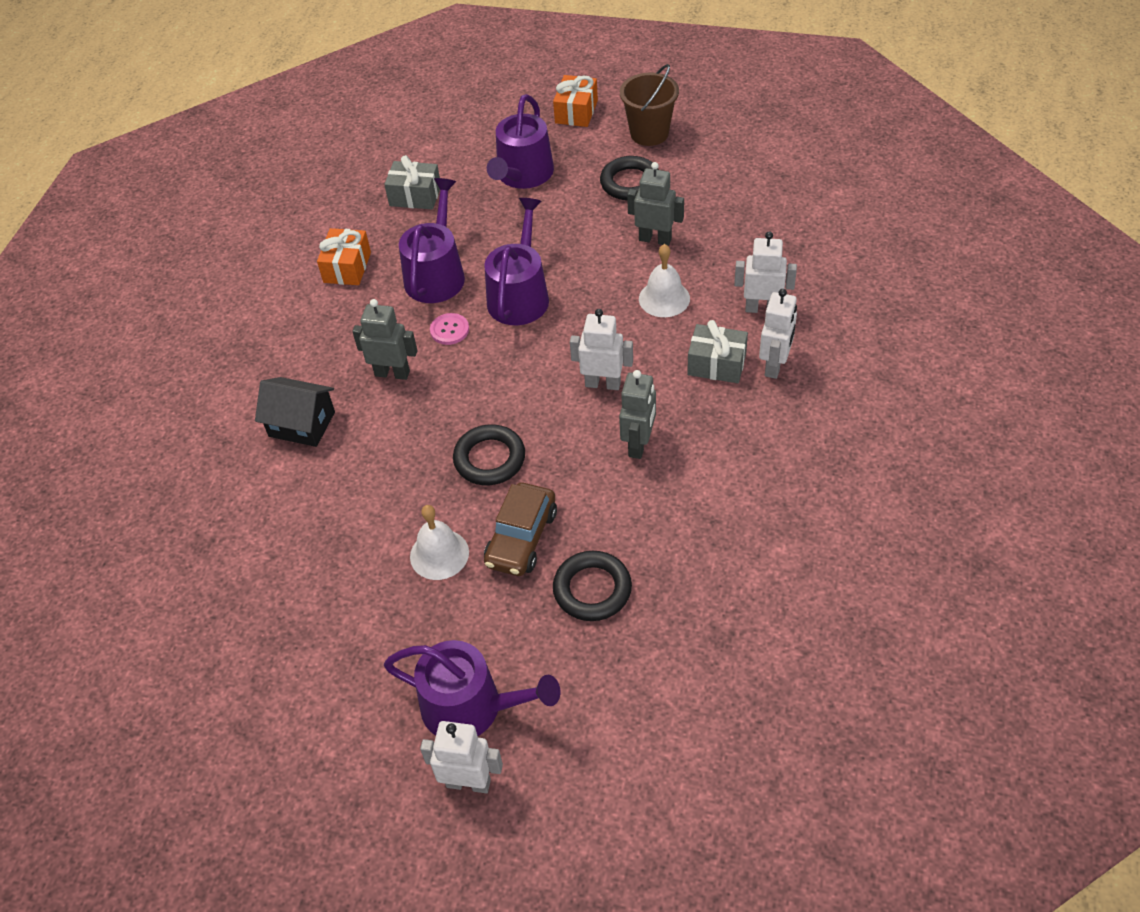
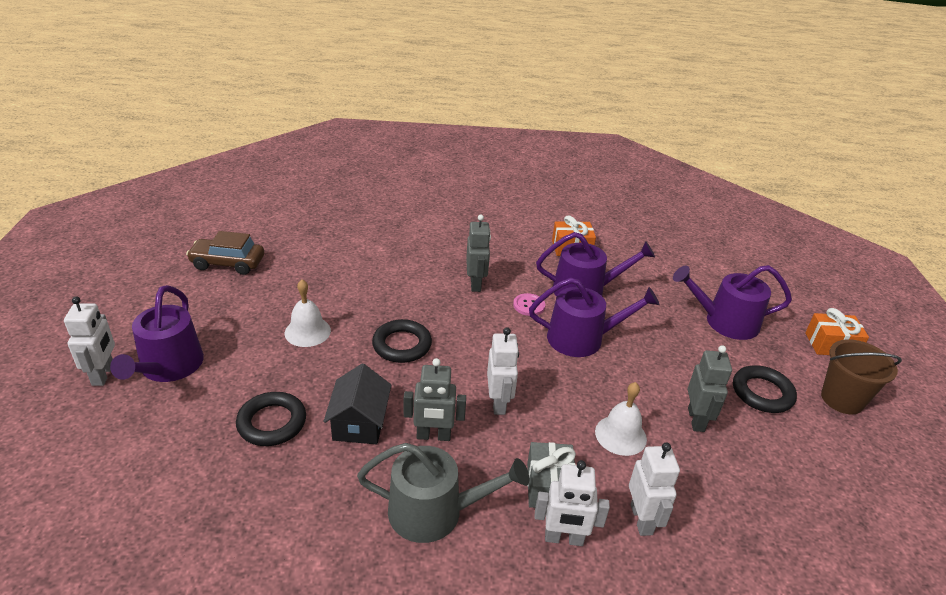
camera: 70 degrees right, 15 degrees down
black house [255,377,335,447] -> black house moved to [323,364,391,444]
grey gift [384,155,440,209] -> none
brown car [484,483,557,576] -> brown car moved to [186,231,264,275]
none -> grey watering can [357,443,530,543]

